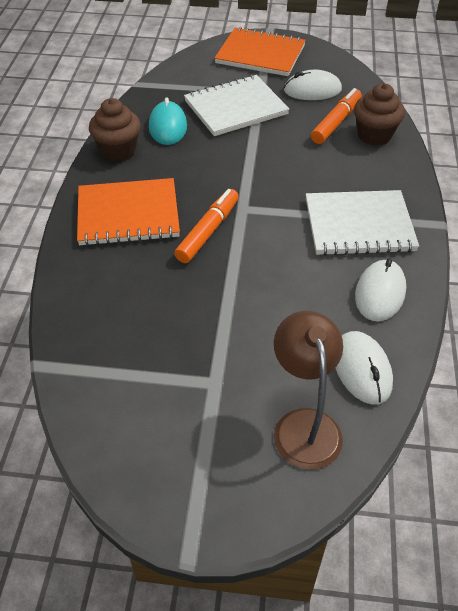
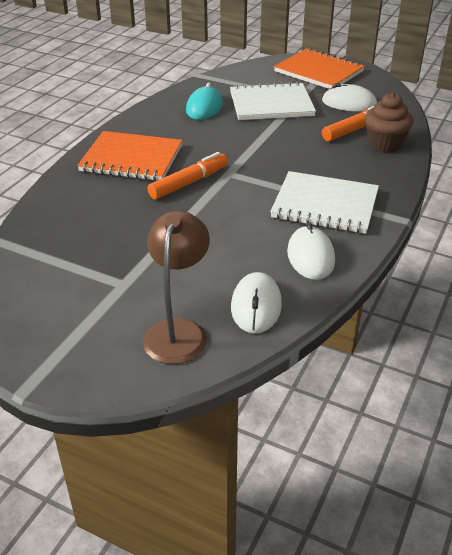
camera: 20 degrees right, 10 degrees down
brown cupcake [89,98,141,162] -> none
white mouse [355,258,406,321] -> white mouse turned 45 degrees counterclockwise [287,222,335,280]

